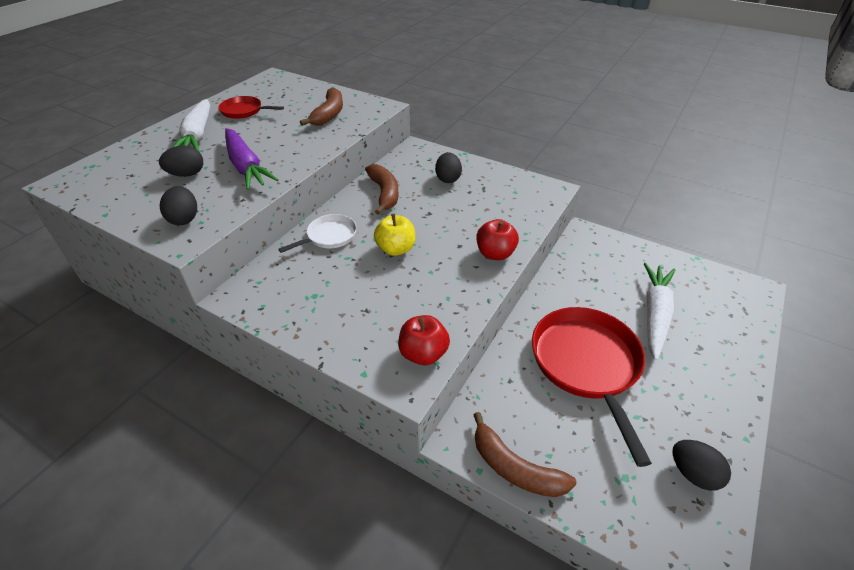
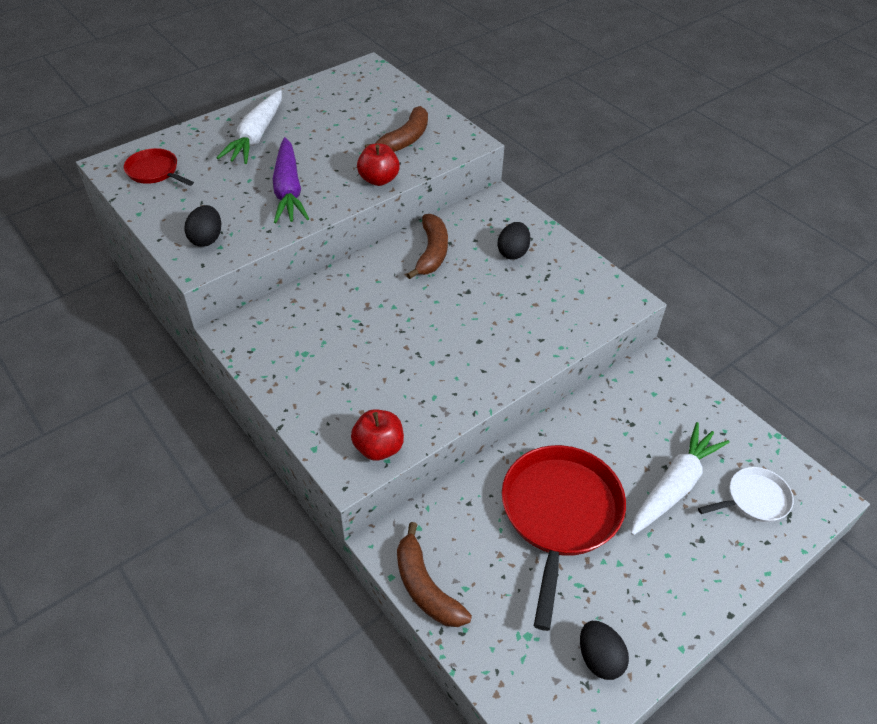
camera: 20 degrees right, 5 degrees up
black egg [159,145,203,177] -> none
red pan [218,96,284,119] -> red pan moved to [124,148,194,186]
white pan [278,214,357,253] -> white pan moved to [698,467,794,522]
yellow apple [374,214,415,256] -> none
red apple [476,219,519,260] -> red apple moved to [357,144,400,186]

